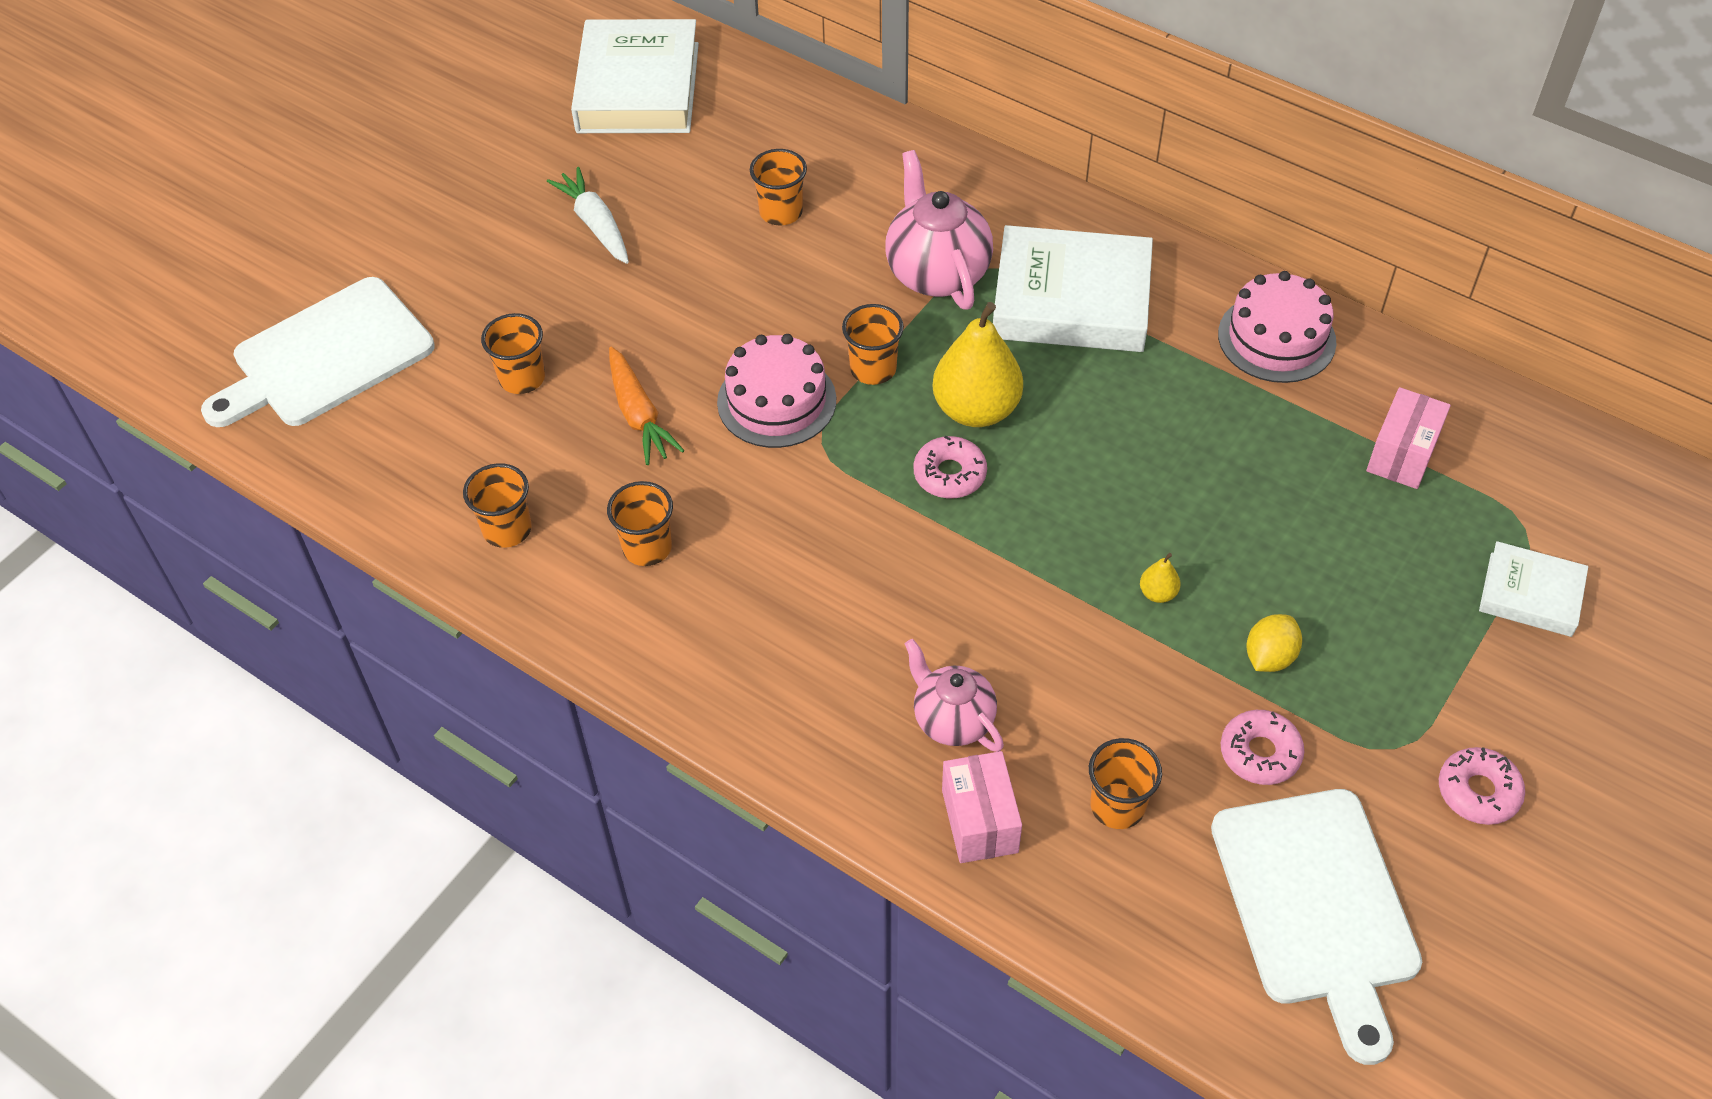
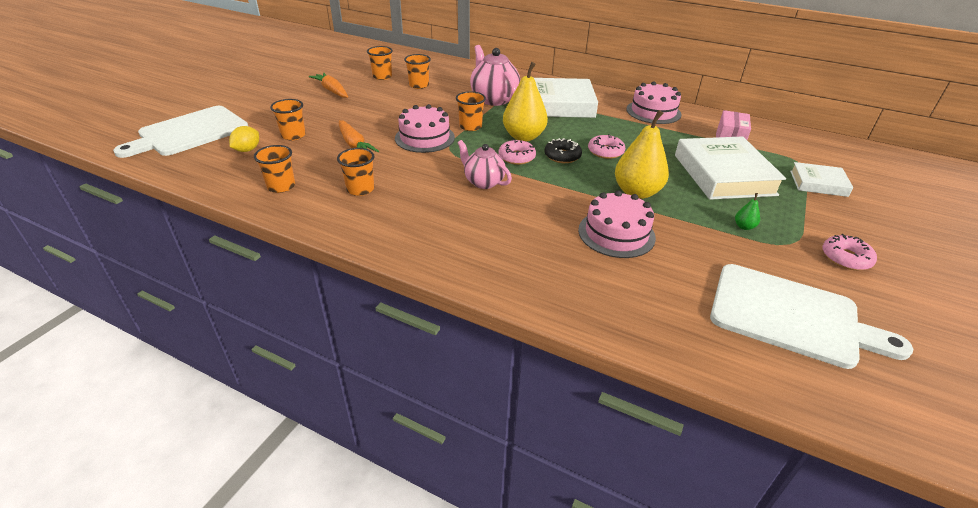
camera: 10 degrees left, 15 degrees down
white carrot [547,167,629,264] -> orange carrot [309,72,348,98]
white book [571,19,699,133] -> white book moved to [675,136,786,200]
pink teapot [905,639,1004,752] -> pink teapot moved to [457,140,512,189]
pink box [942,751,1022,863] -> none
orange cup [1089,738,1162,829] -> orange cup moved to [367,46,393,80]
yellow pear [1140,553,1181,603] -> yellow pear [615,110,669,199], size x2.41
white cutting board [1211,789,1422,1065] -> white cutting board turned 45 degrees counterclockwise [710,264,913,369]
pink donut [1221,710,1305,785] -> pink donut moved to [588,134,625,159]
yellow lemon [1247,614,1302,672] -> yellow lemon moved to [229,126,259,152]
none -> black donut [544,138,582,163]
none -> pink cake [578,190,656,258]
none -> green pear [735,193,760,230]

